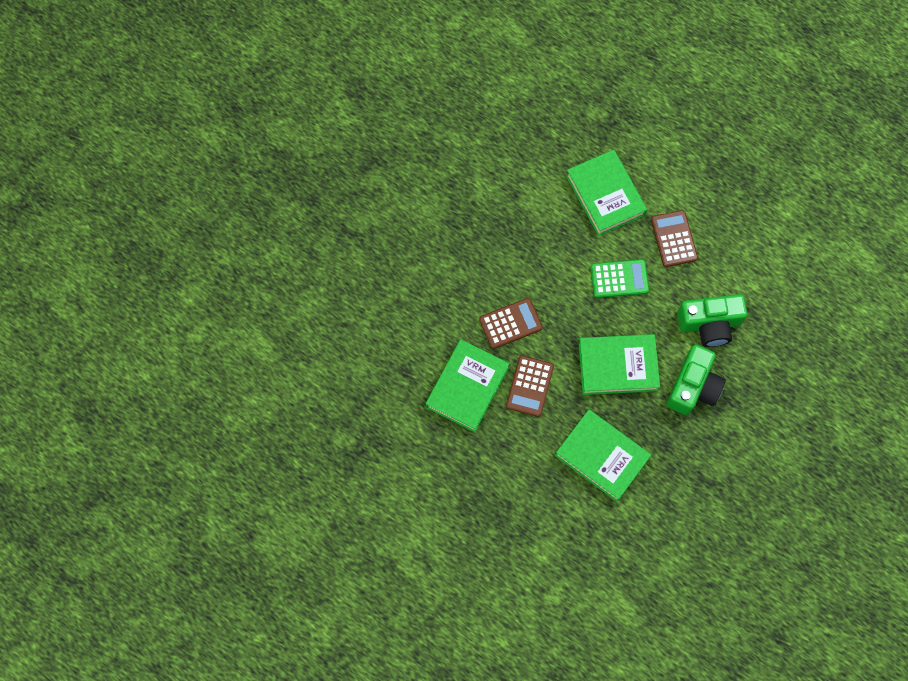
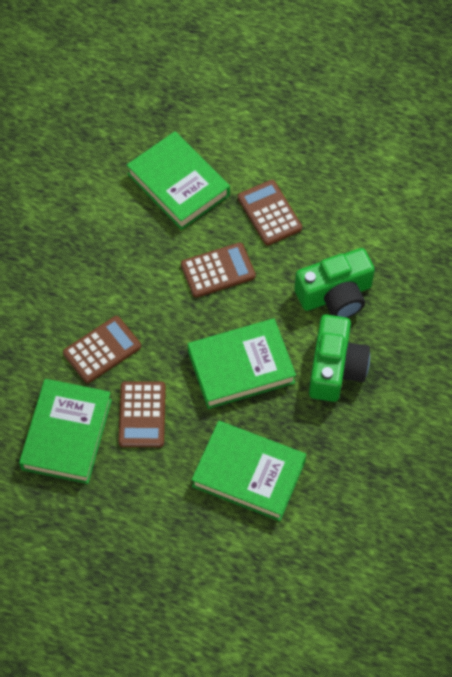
camera: 15 degrees left, 10 degrees down
green calculator [590,259,649,298] -> brown calculator [181,242,256,298]

